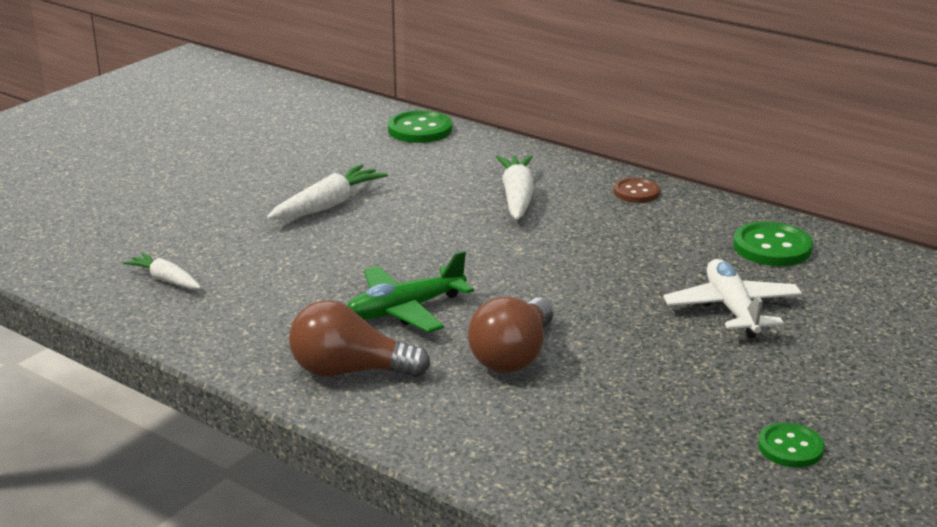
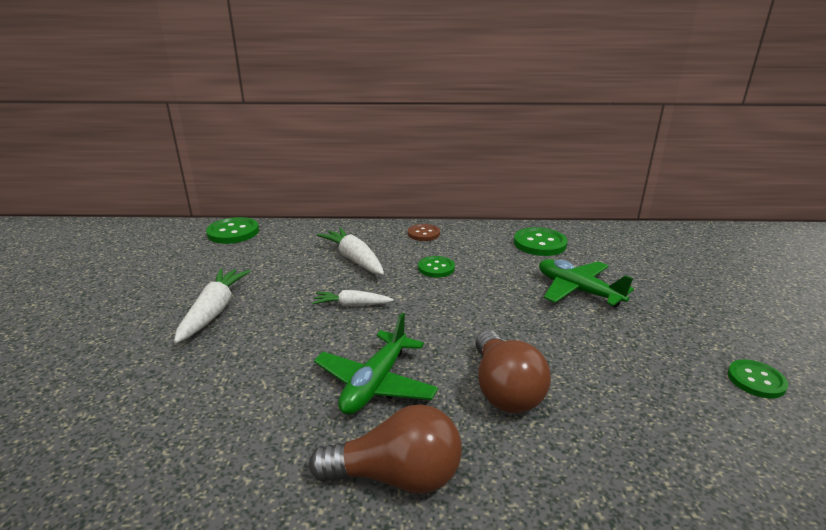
camera: 35 degrees left, 0 degrees up
white carrot [123,252,201,289] -> white carrot moved to [312,290,394,307]
brown light bulb [289,300,431,377] -> brown light bulb turned 150 degrees counterclockwise [309,404,462,494]
white plane [663,259,802,338] -> green plane [539,259,634,307]
none -> green button [418,256,455,278]

